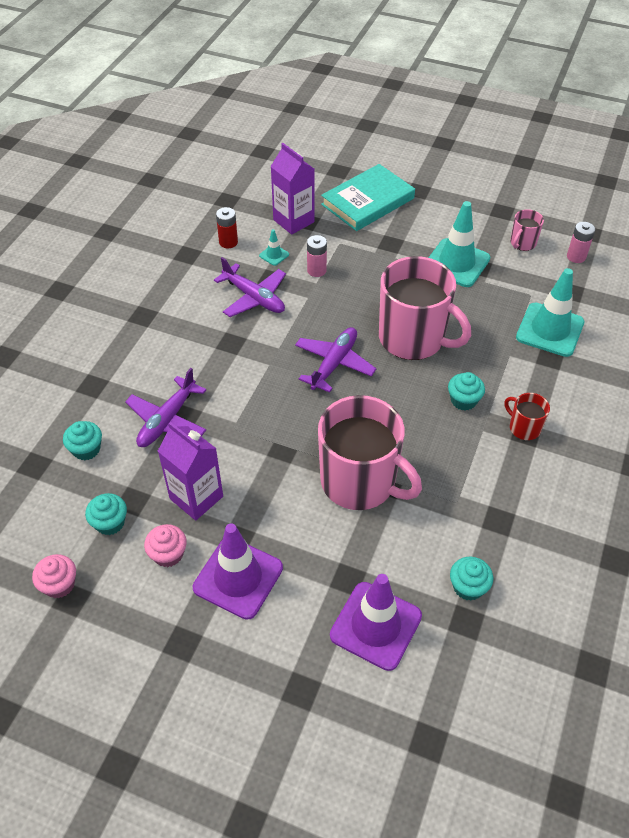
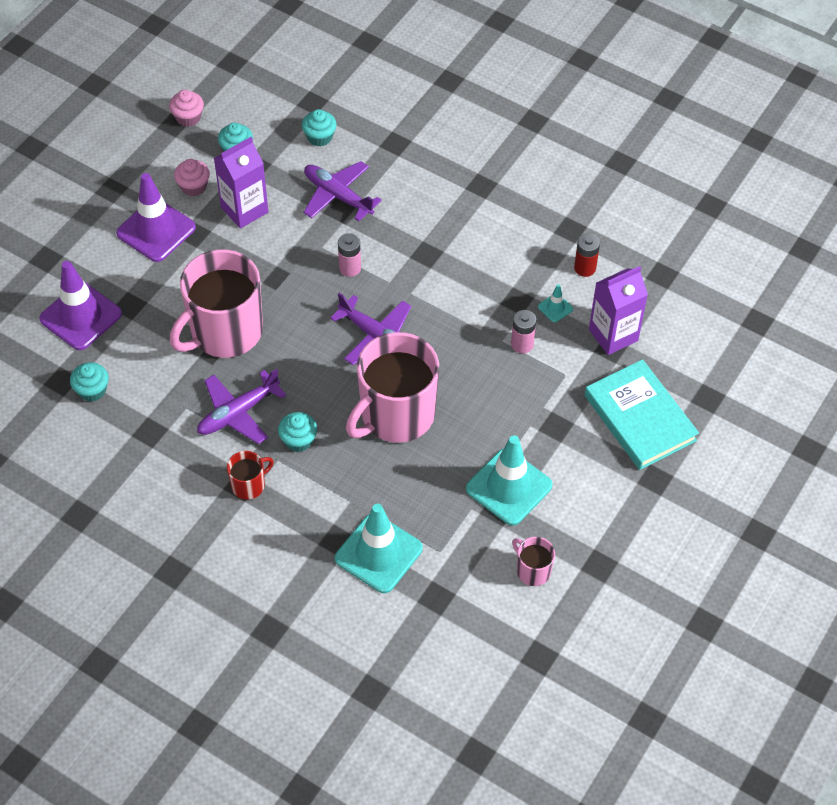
camera: 100 degrees right, 5 degrees up
purple plane [214,257,286,317] -> purple plane moved to [197,369,286,444]
pink battery [567,222,595,263] -> pink battery moved to [338,233,361,277]

